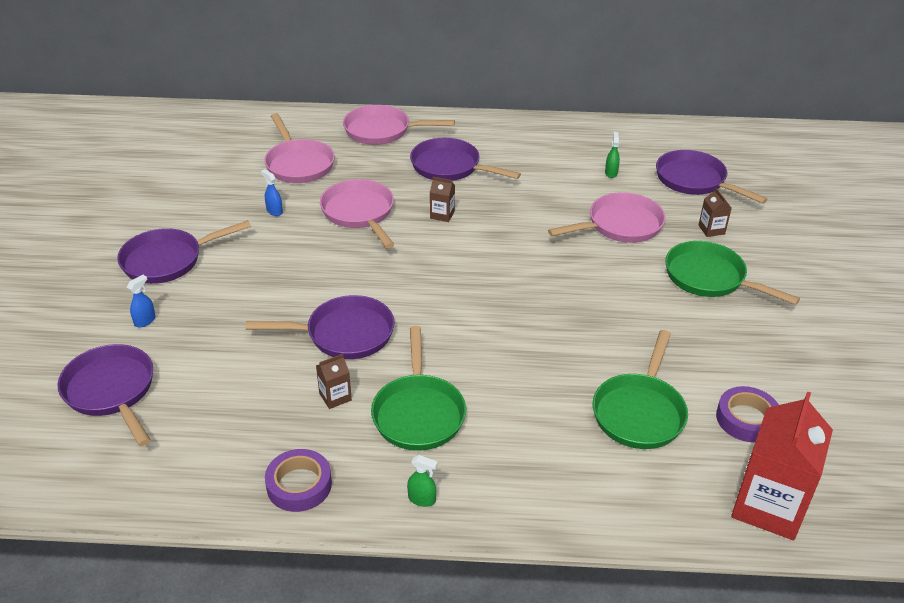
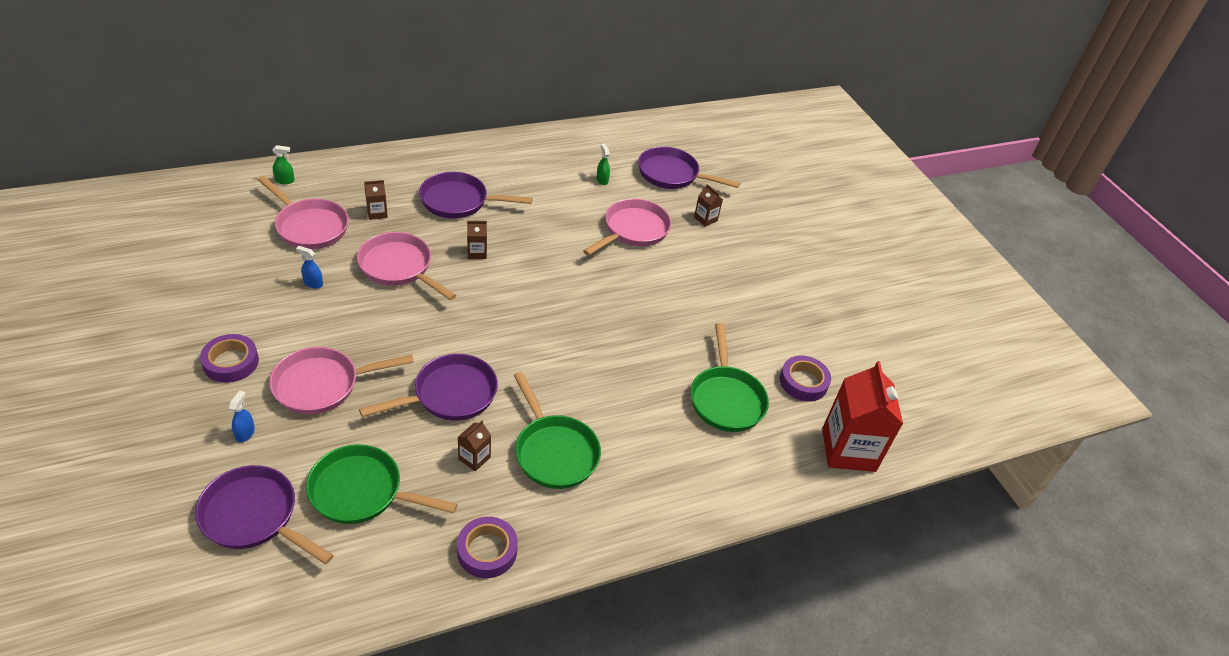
camera: 30 degrees left, 5 degrees up
purple pan [117,220,251,284] -> purple tape [200,334,259,383]
pink pan [343,105,455,145] -> pink pan moved to [269,347,414,415]
green spray bottle [407,455,438,507] -> green spray bottle moved to [272,145,294,184]
green pan [665,241,800,305] -> green pan moved to [306,444,458,524]
none -> brown carton [364,180,388,220]

